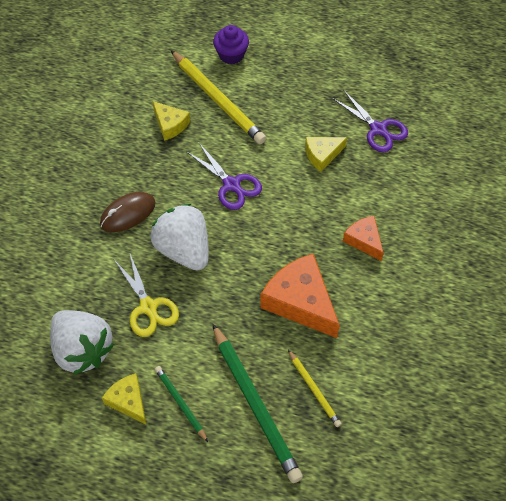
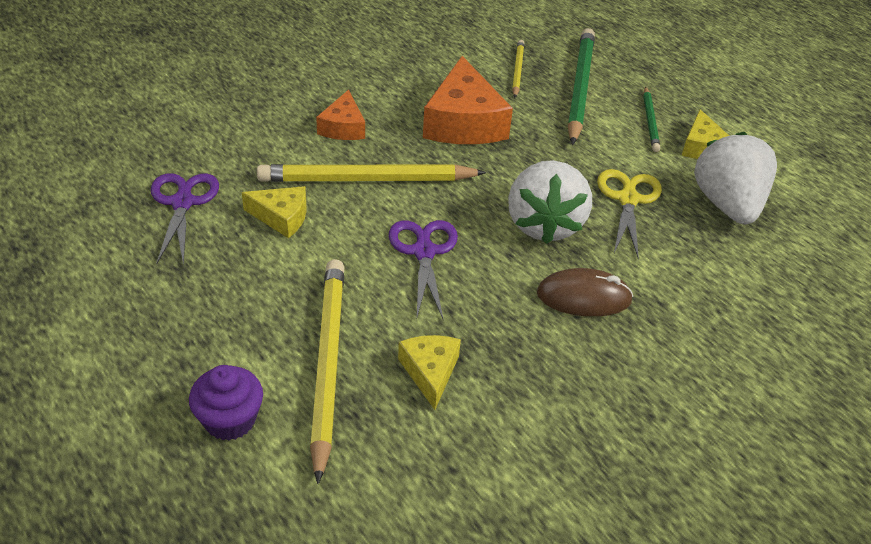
camera: 145 degrees left, 15 degrees down
none -> yellow pencil [257,164,487,182]

